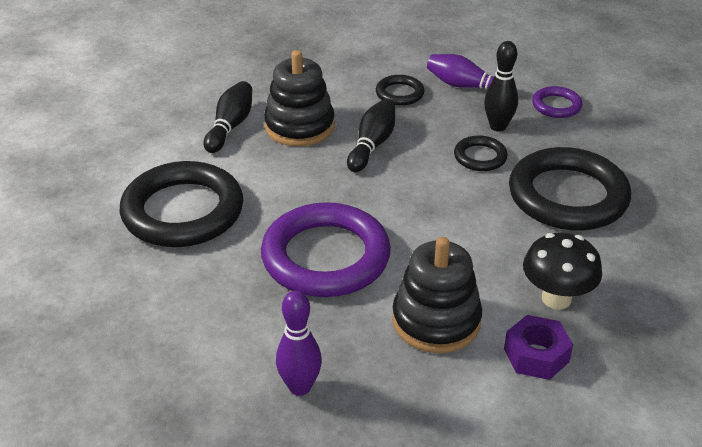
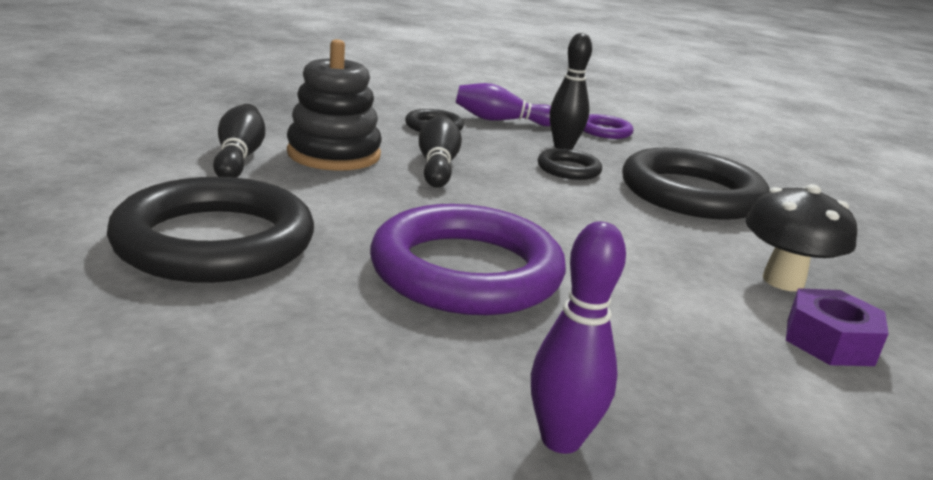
camera: 25 degrees left, 15 degrees down
black stacking toy [392,237,482,353] -> none

